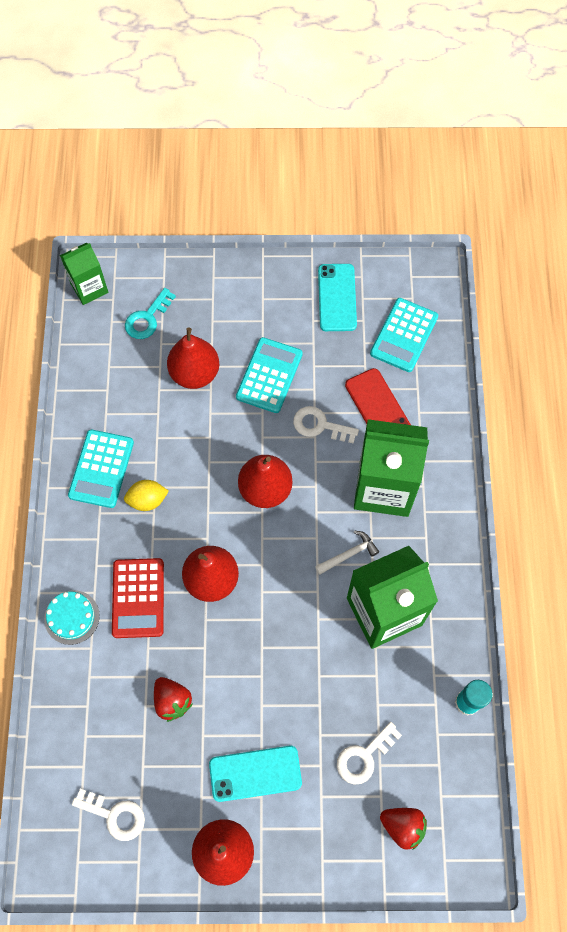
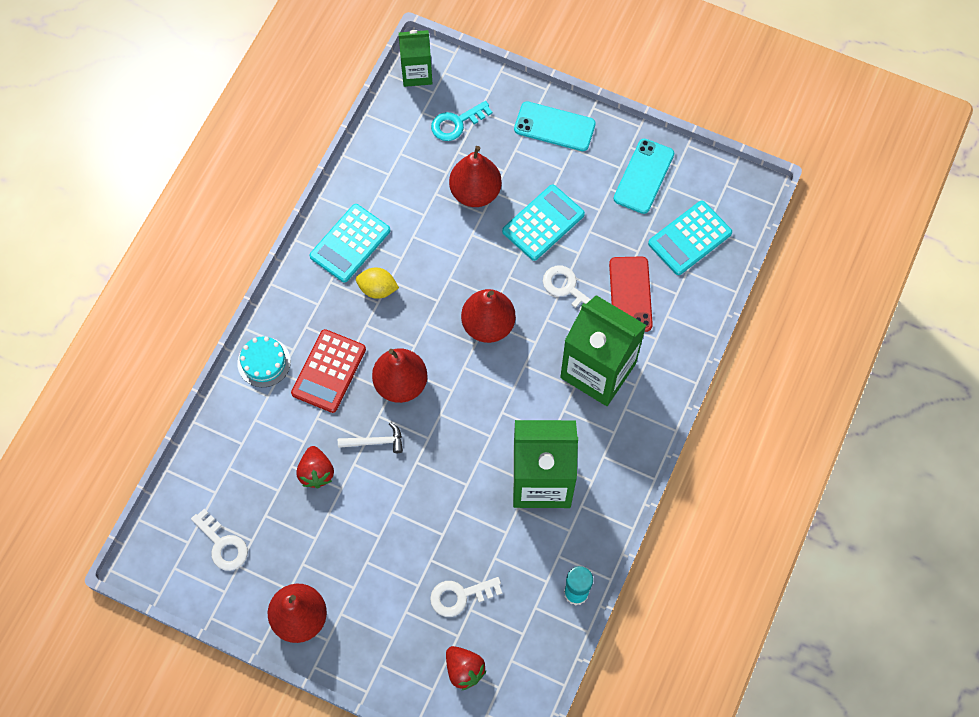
camera: 25 degrees right, 0 degrees up
turquoise phone [209,746,302,802] -> turquoise phone moved to [514,101,596,151]
white hammer [315,531,379,575] -> white hammer moved to [338,422,403,453]

